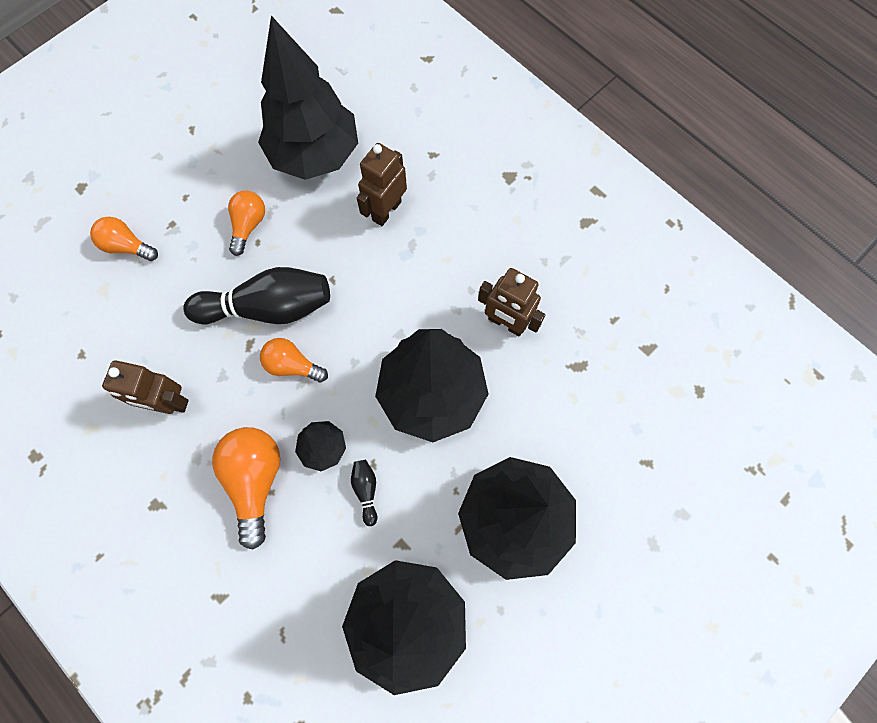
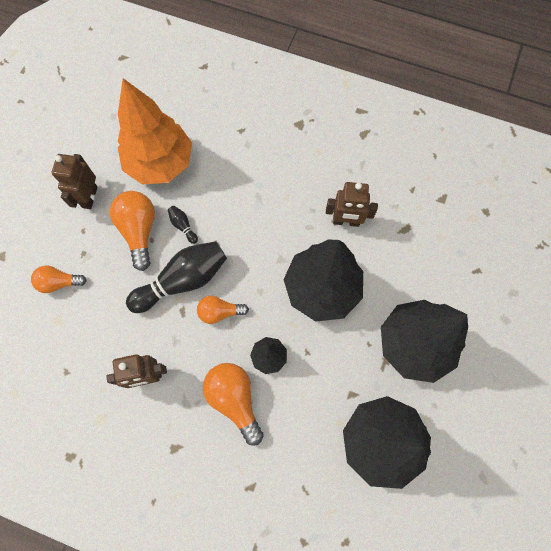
camera: 25 degrees left, 0 degrees up
orange light bulb [228,191,265,256] -> orange light bulb [110,191,155,271], size x1.60
black tree [258,16,358,180] -> orange tree [118,78,192,185]
black bowling pin [351,460,377,526] -> black bowling pin moved to [168,206,198,244]
brown robot [357,143,407,226] -> brown robot moved to [51,154,98,209]

